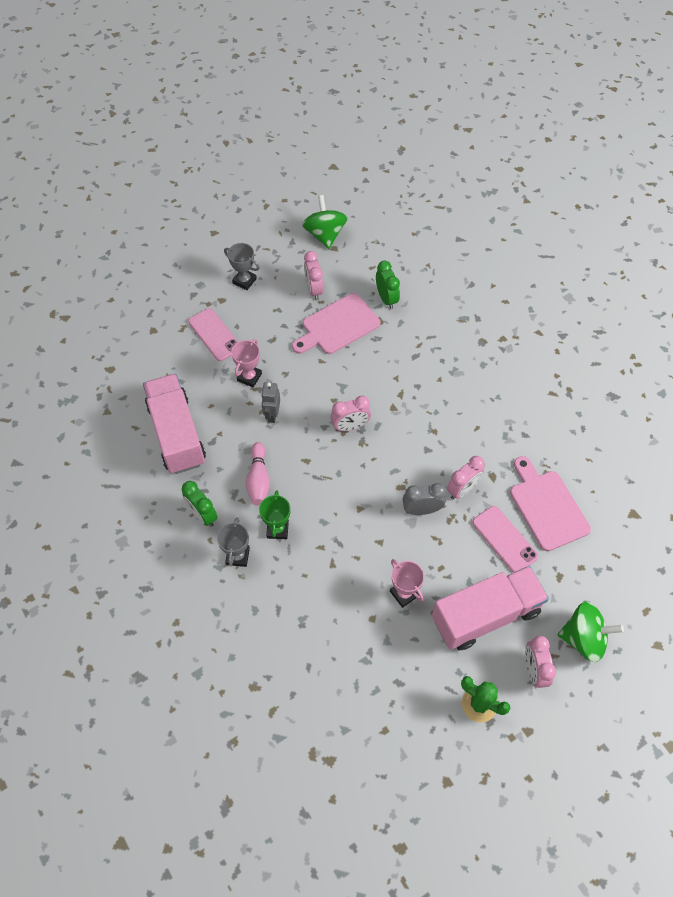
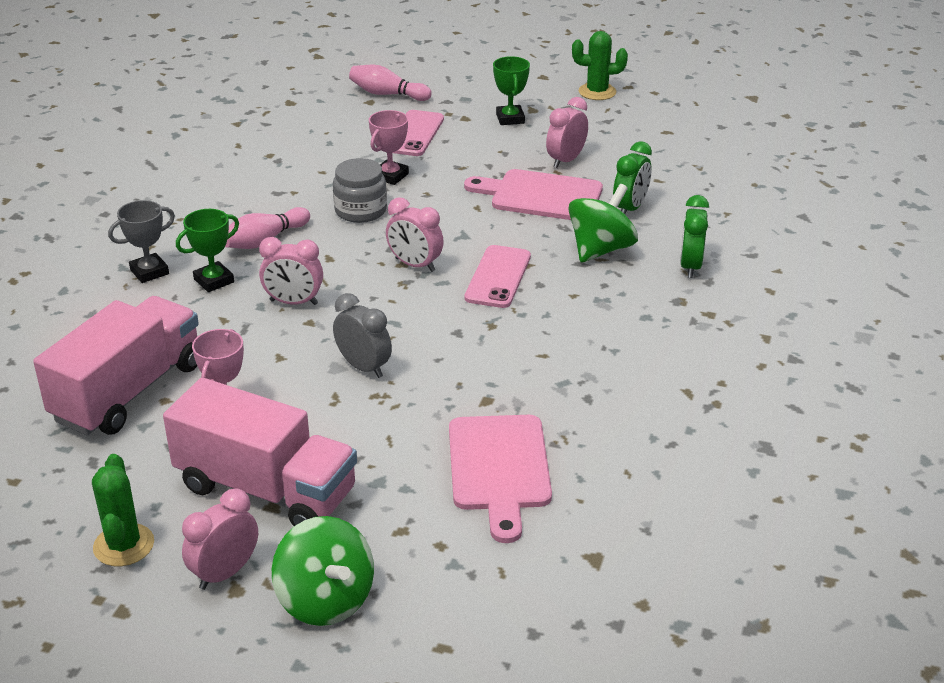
camera: 50 degrees right, 25 degrees down
pink truck [143,374,206,474] -> pink truck moved to [33,296,199,436]
green clock [182,481,217,527] -> green clock moved to [680,195,709,278]
grey trophy [224,243,260,290] -> green trophy [493,56,530,125]
pink trophy [231,339,262,387] -> pink trophy turned 45 degrees counterclockwise [369,110,409,185]
grey robot [261,382,280,423] -> grey jar [333,158,387,223]
green spinning top [302,195,348,249] -> green spinning top moved to [568,184,638,262]
pink clock [447,456,485,499] -> pink clock moved to [259,237,323,305]
pink phone [472,506,538,573] -> pink phone moved to [464,245,531,308]
pink cutting board [510,456,591,551] -> pink cutting board turned 150 degrees clockwise [449,415,552,543]
none -> pink bowling pin [349,64,432,101]
none -> green cactus [572,31,628,100]

